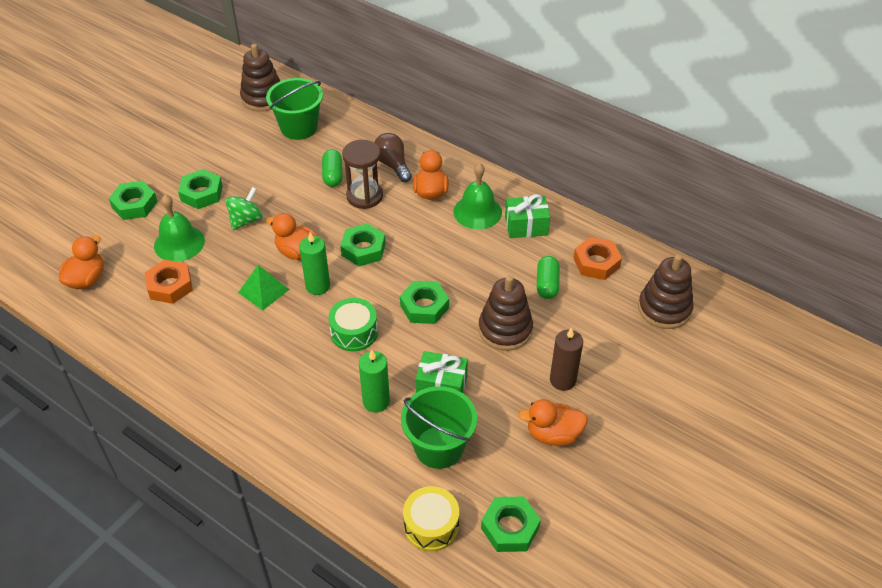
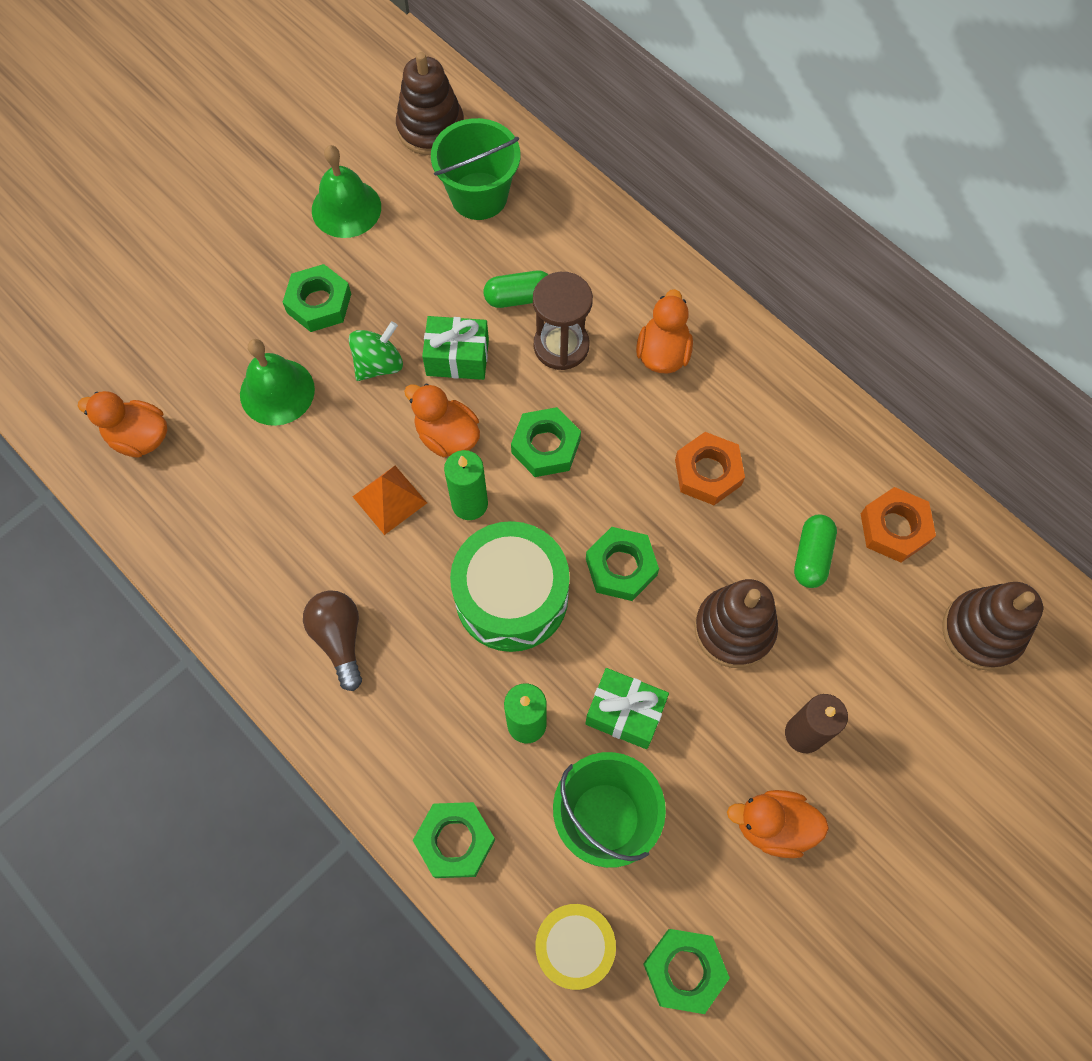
camera: 10 degrees right, 20 degrees up
orange duck [59,236,104,289] -> orange duck turned 105 degrees counterclockwise [78,391,168,458]
green nut [109,181,157,220] -> green nut moved to [413,802,495,878]
orange nut [145,260,193,304] -> orange nut moved to [675,432,745,505]
green pyramid [238,265,289,311] -> orange pyramid [352,466,427,535]
green capsule [322,149,343,187] -> green capsule turned 75 degrees clockwise [484,271,548,308]
green drum [328,298,378,351] -> green drum [450,521,570,652], size x1.62
brown light bulb [374,133,412,182] -> brown light bulb moved to [303,590,362,691]
green bell [454,163,502,229] -> green bell moved to [312,145,381,238]
green gift [505,194,550,238] -> green gift moved to [422,316,489,380]

